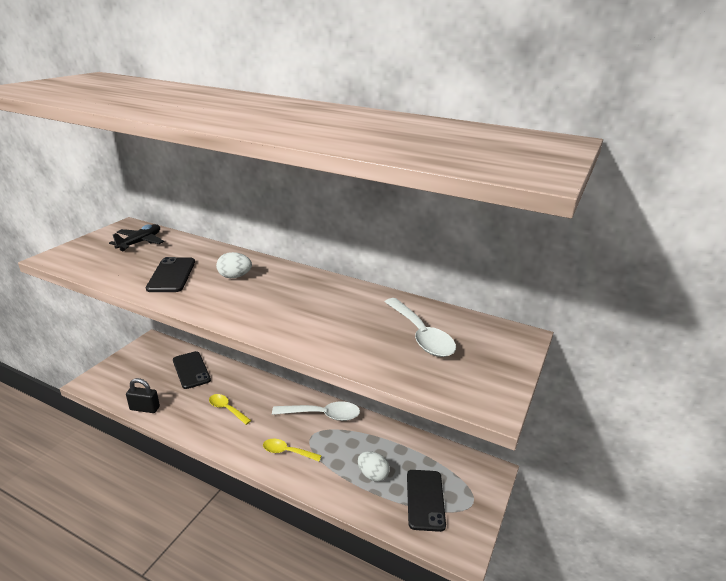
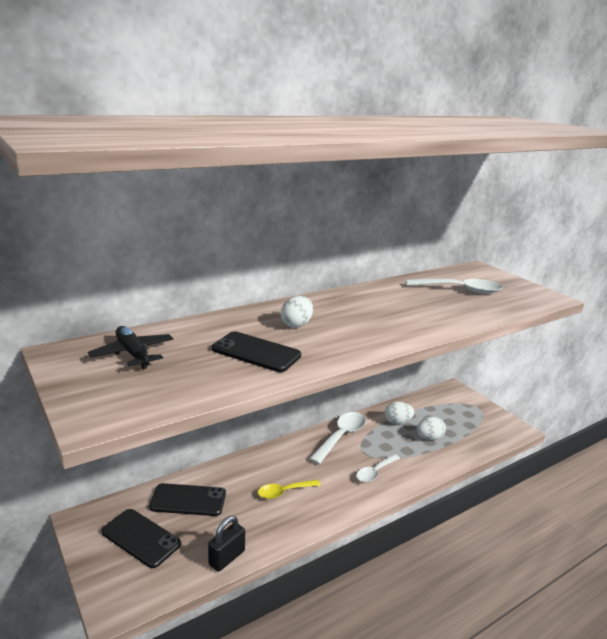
camera: 60 degrees left, 5 degrees down
yellow spoon [263,439,322,461] -> white spoon [356,454,400,482]
black phone [407,470,446,532] -> black phone moved to [101,509,181,568]
none -> white egg [384,402,414,424]

